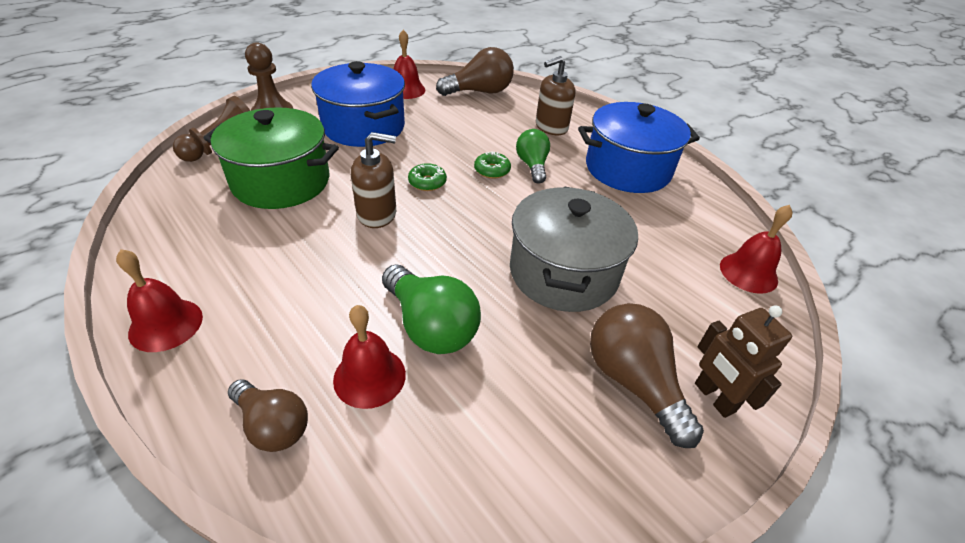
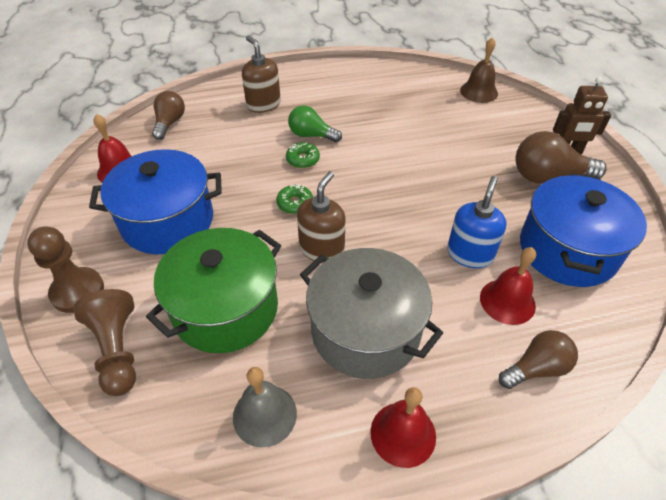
camera: 60 degrees left, 5 degrees up
green light bulb [382,265,481,354] -> blue soap dispenser [447,176,506,268]
brown light bulb [436,47,514,96] -> brown light bulb [152,91,185,140], size x0.66
grey pot [510,186,638,312] -> grey pot moved to [300,248,443,379]
brown soap dispenser [536,56,575,135] -> brown soap dispenser turned 150 degrees clockwise [242,36,281,113]
blue pot [578,102,700,193] -> blue pot moved to [520,173,647,287]
red bell [720,205,792,294] -> brown bell [460,37,498,103]
none -> grey bell [233,367,297,447]

